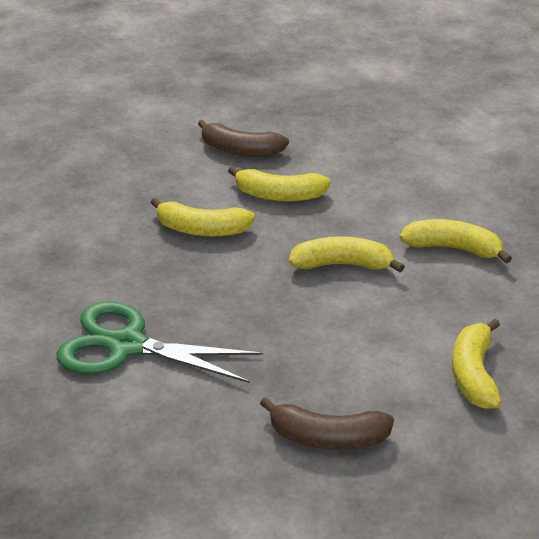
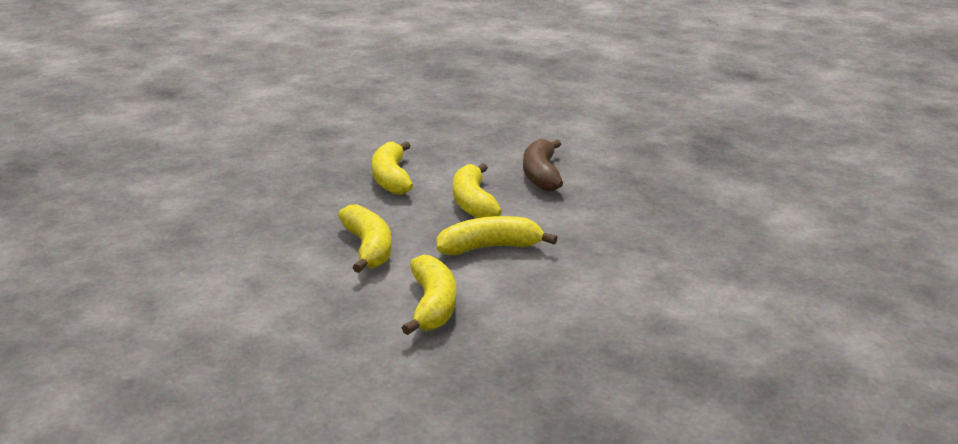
camera: 70 degrees right, 10 degrees down
green scissors [56,302,263,383] -> none
brown banana [260,397,394,450] -> none
yellow banana [452,319,502,409] -> yellow banana moved to [437,216,557,255]

